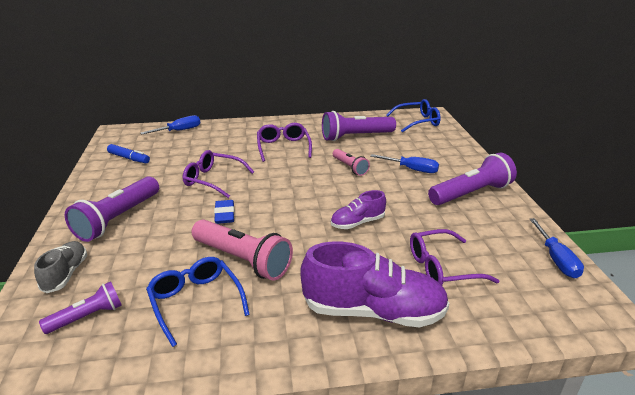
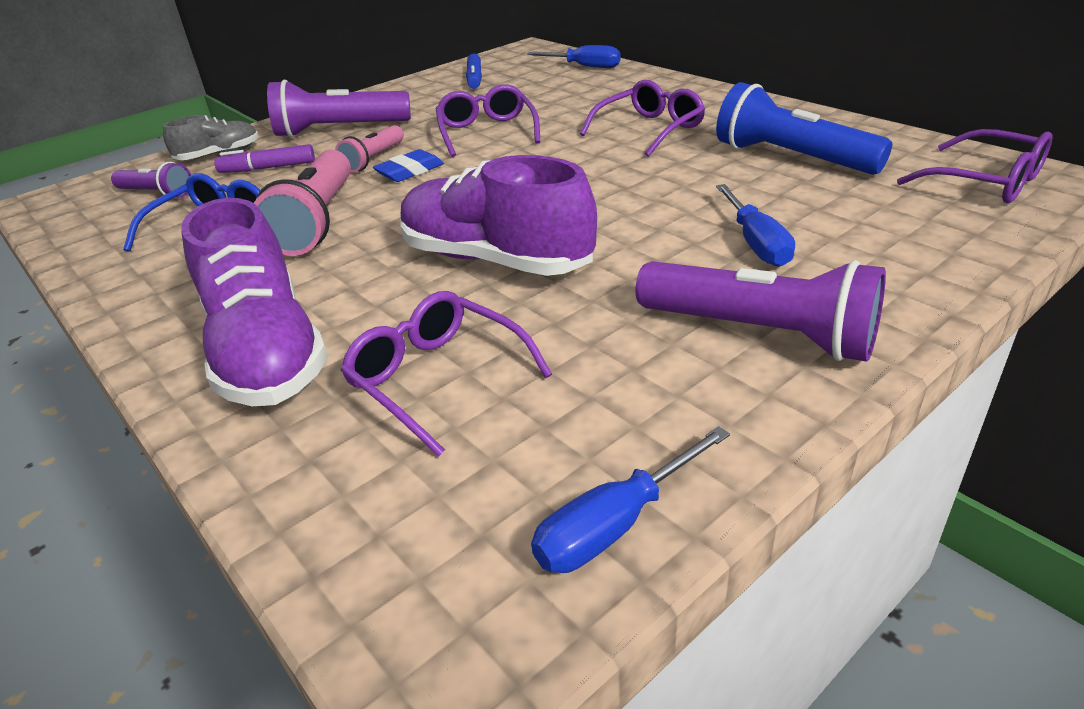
camera: 60 degrees right, 5 degrees up
purple flashlight [322,111,396,141] -> blue flashlight [716,82,892,175]
purple shoe [331,190,386,229] -> purple shoe [401,155,597,276], size x1.87
pink flashlight [333,149,370,176] -> pink flashlight moved to [335,125,404,172]
blue glasses [386,99,441,132] -> purple glasses [897,129,1053,203]
none -> purple marker [214,144,315,173]

